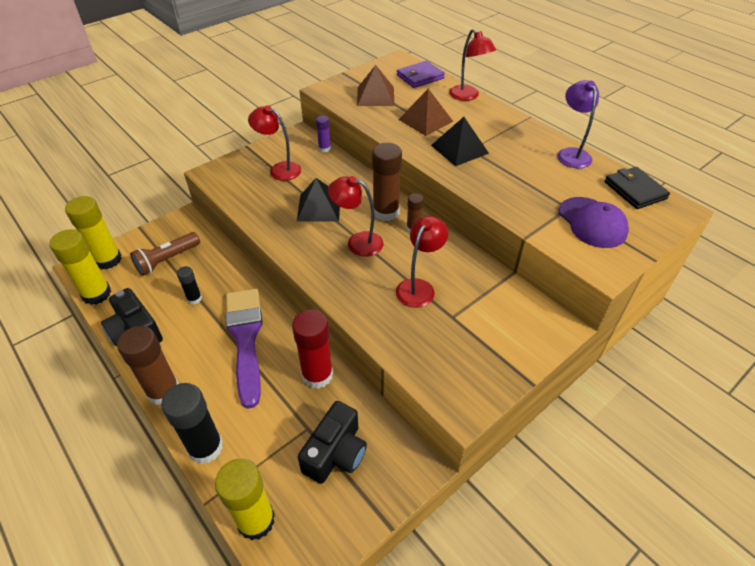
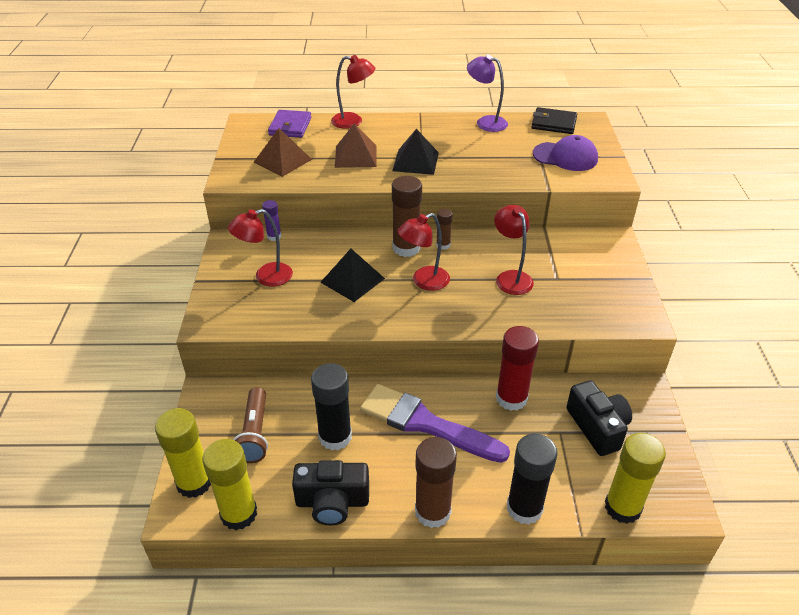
camera: 50 degrees left, 5 degrees down
black glue stick [177,266,202,304] -> black glue stick [311,363,352,450], size x1.91

